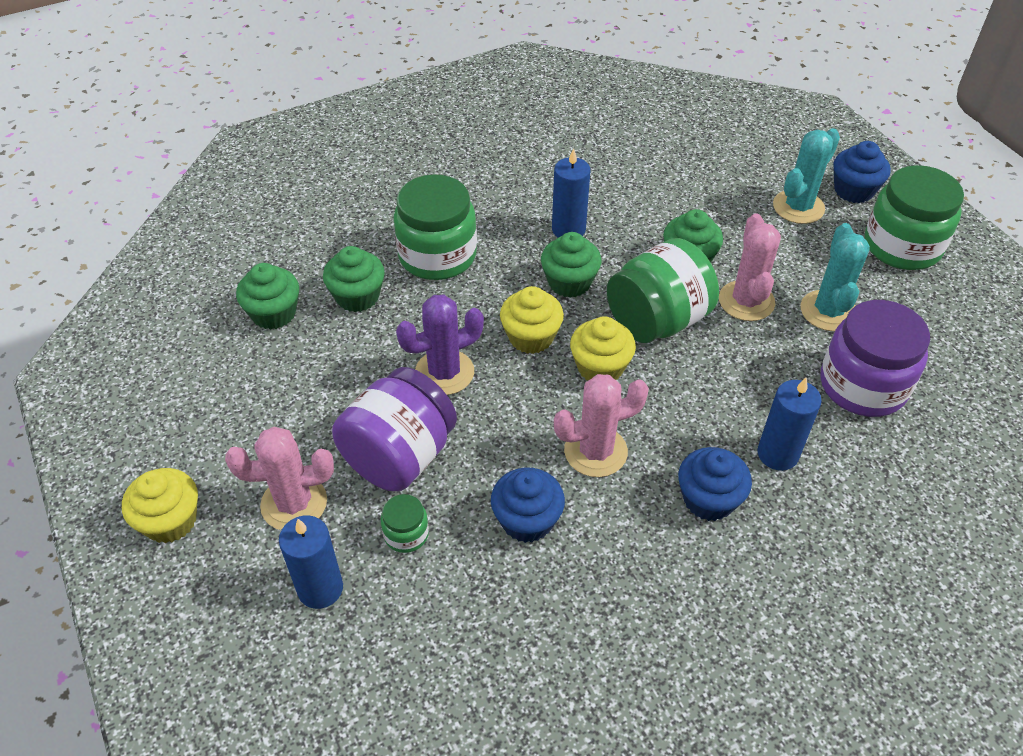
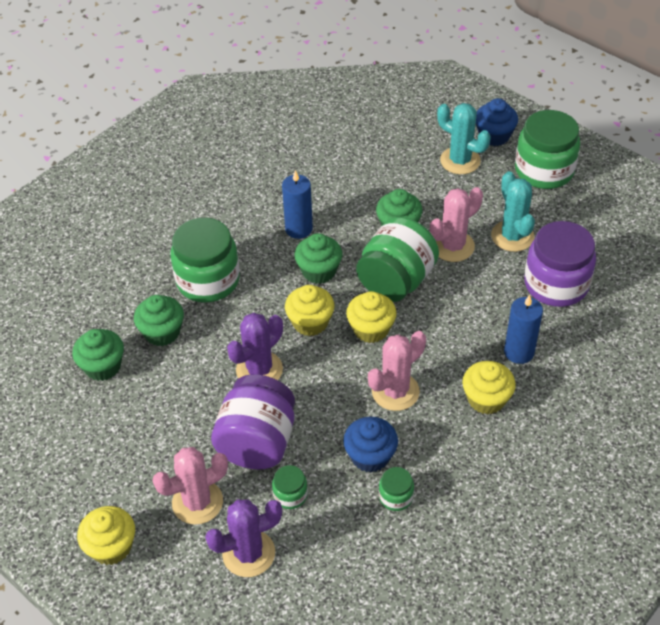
camera: 20 degrees left, 0 degrees up
blue candle [279,515,343,609] -> purple cactus [205,500,282,577]
blue cupcake [678,447,752,521] -> yellow cupcake [462,361,516,415]
pink cactus [719,213,781,321] -> pink cactus turned 75 degrees clockwise [430,187,483,262]
turquoise cactus [773,128,840,224] -> turquoise cactus turned 75 degrees counterclockwise [437,103,491,174]
none -> green jar [379,467,414,511]

